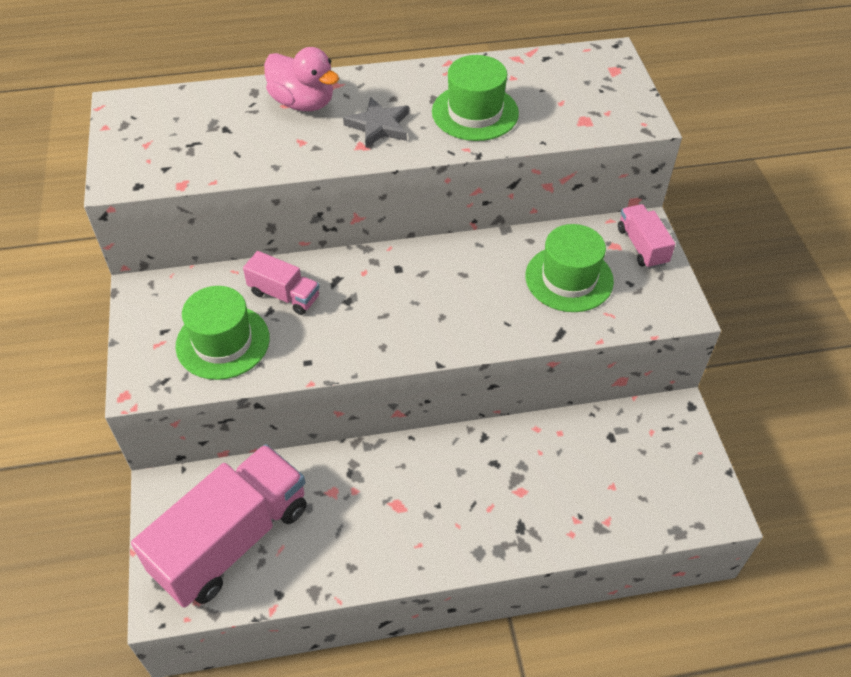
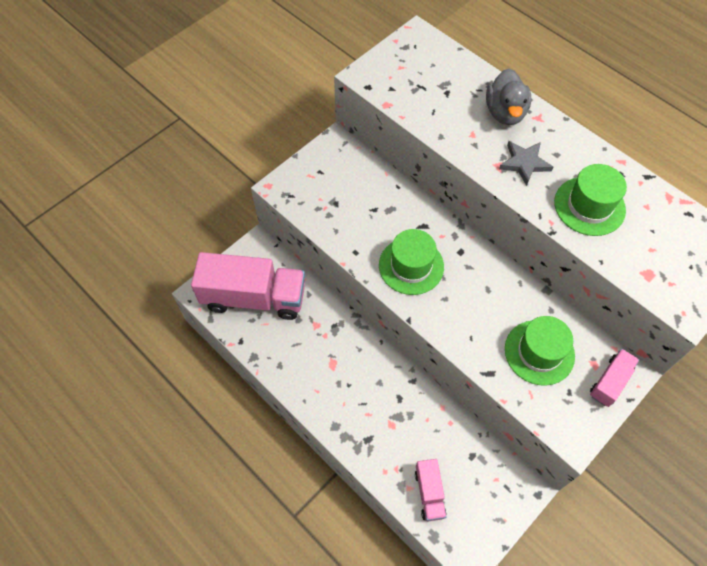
camera: 55 degrees right, 10 degrees up
green hat [176,286,270,380] -> green hat moved to [379,229,444,295]
pink truck [243,251,320,315] -> pink truck moved to [415,459,447,521]
pink duck [264,47,339,111] -> grey duck [486,69,531,125]

